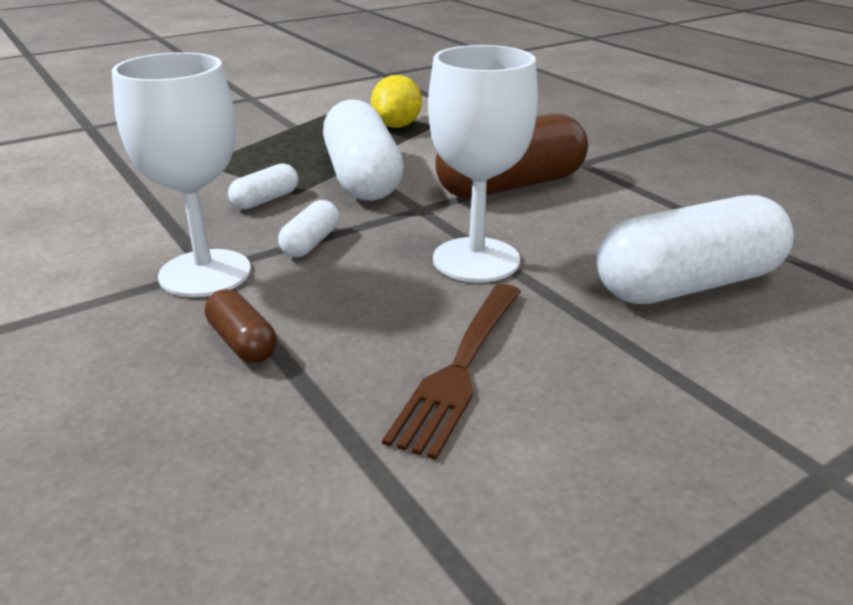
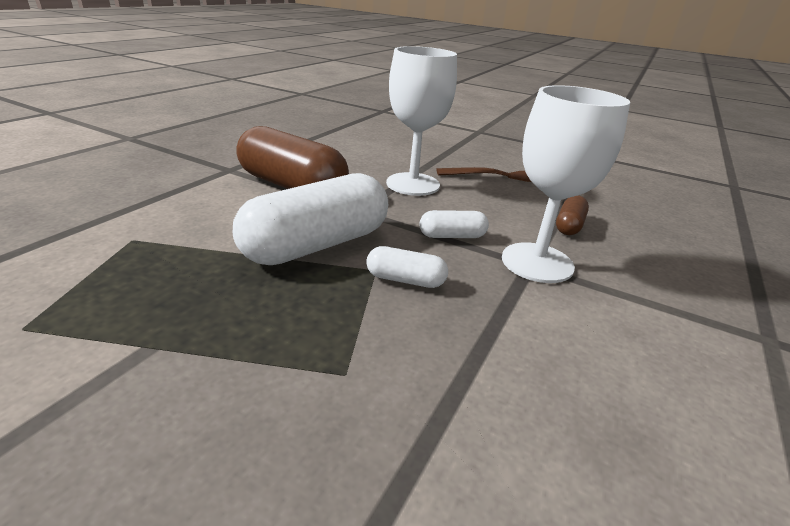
camera: 120 degrees left, 0 degrees up
yellow lemon [371,75,422,128] -> none
white capsule [597,195,794,304] -> none

